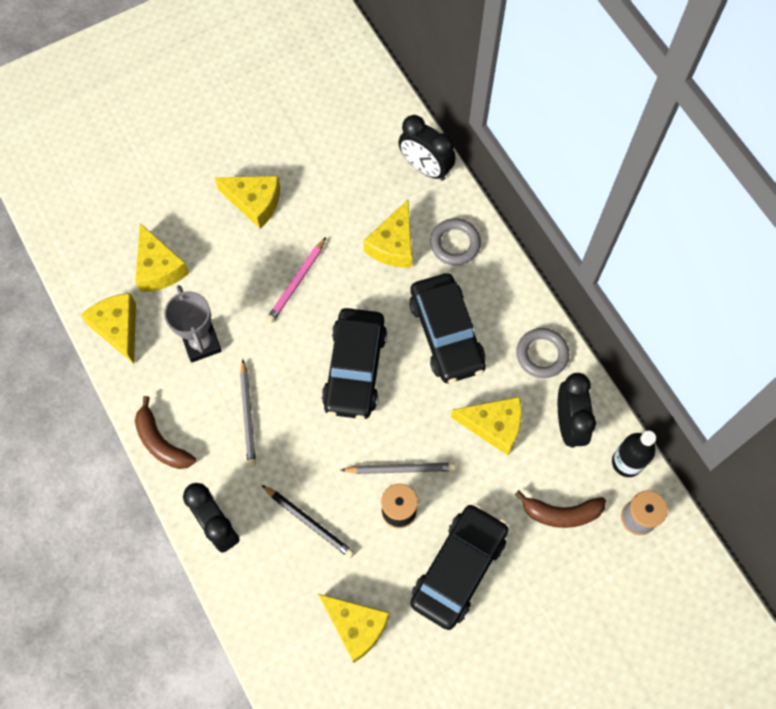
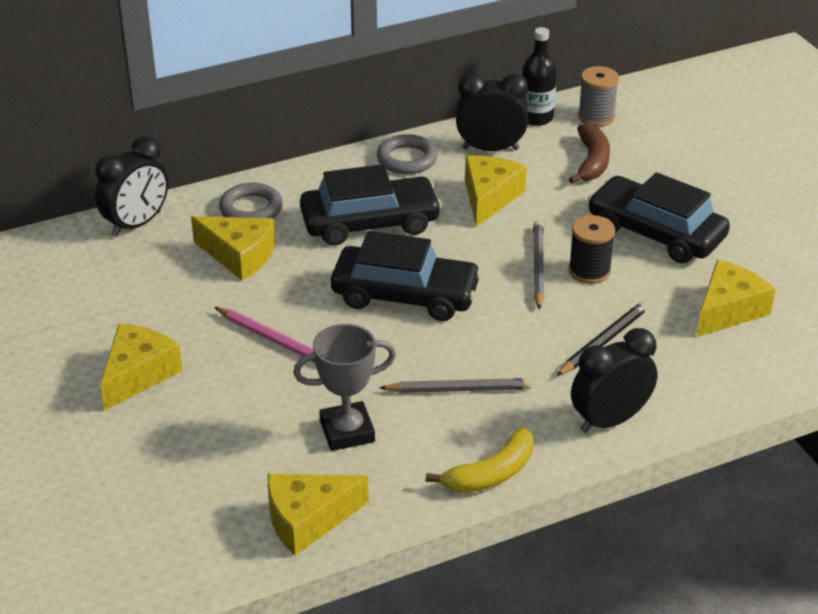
camera: 85 degrees left, 30 degrees down
yellow cheese [135,223,189,292] -> none
brown banana [135,396,196,469] -> yellow banana [426,427,534,493]

